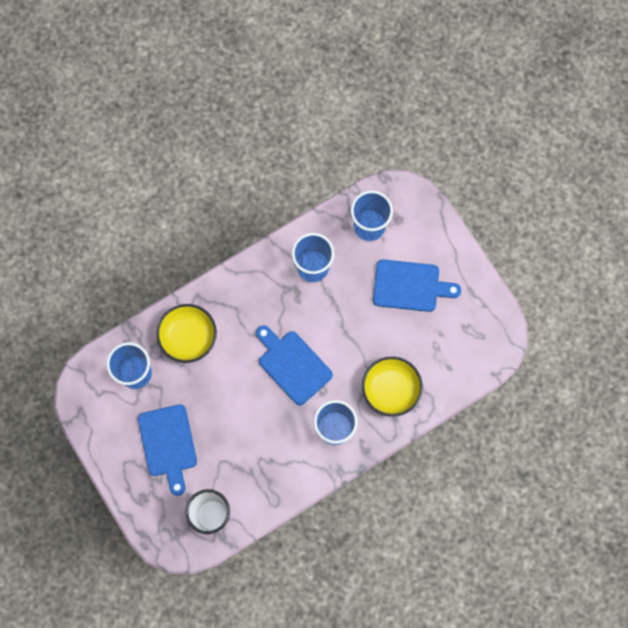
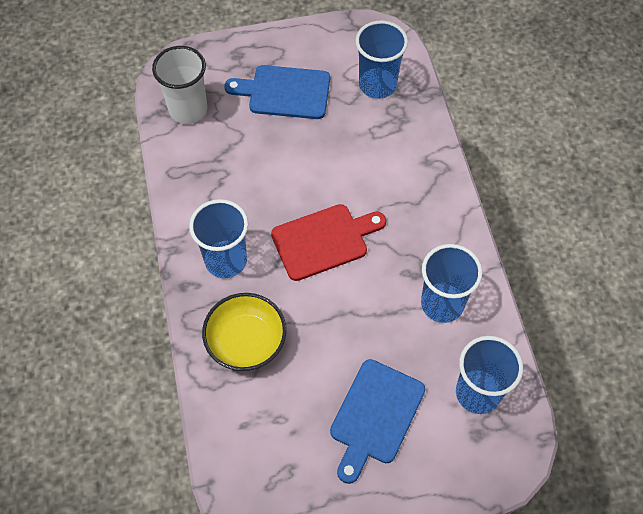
camera: 110 degrees right, 15 degrees down
yellow bowl [156,304,217,363] -> none
blue cutting board [256,325,333,405] -> red cutting board [271,204,386,281]

